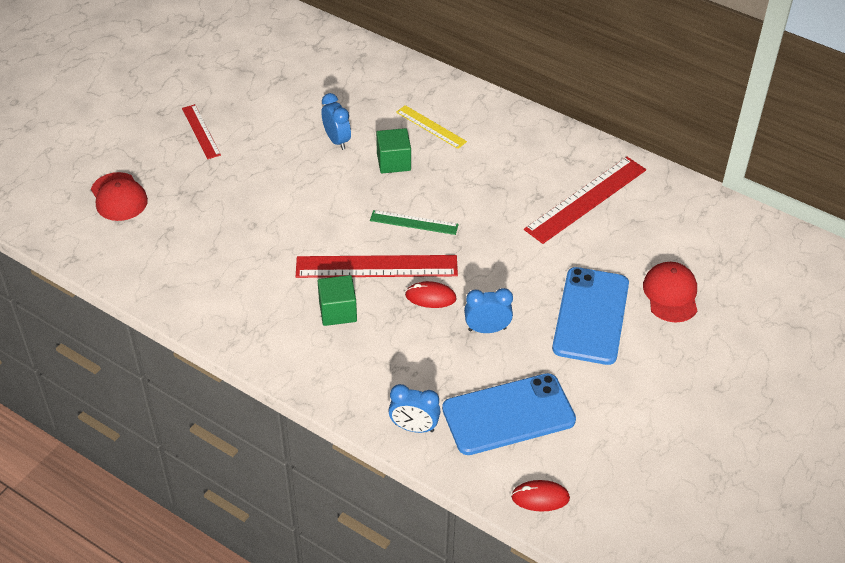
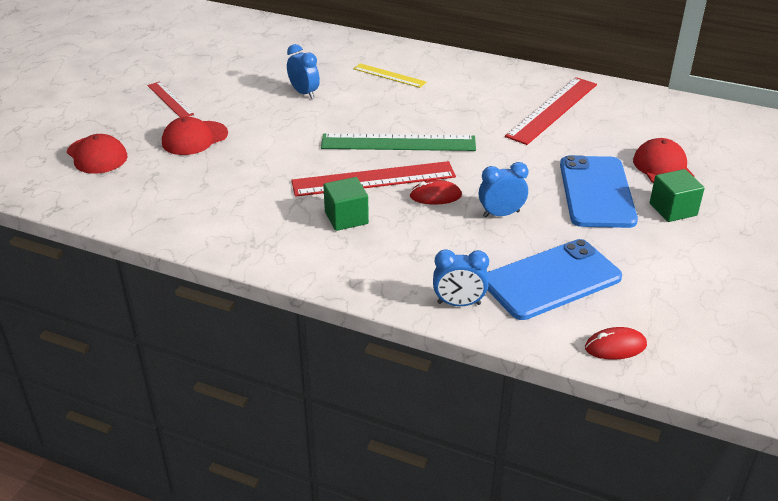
camera: 10 degrees left, 10 degrees down
green ruler [370,210,459,235] -> green ruler [321,133,476,151], size x1.78
green cube [376,128,411,173] -> green cube moved to [650,169,705,222]
none -> red cap [162,117,228,155]

